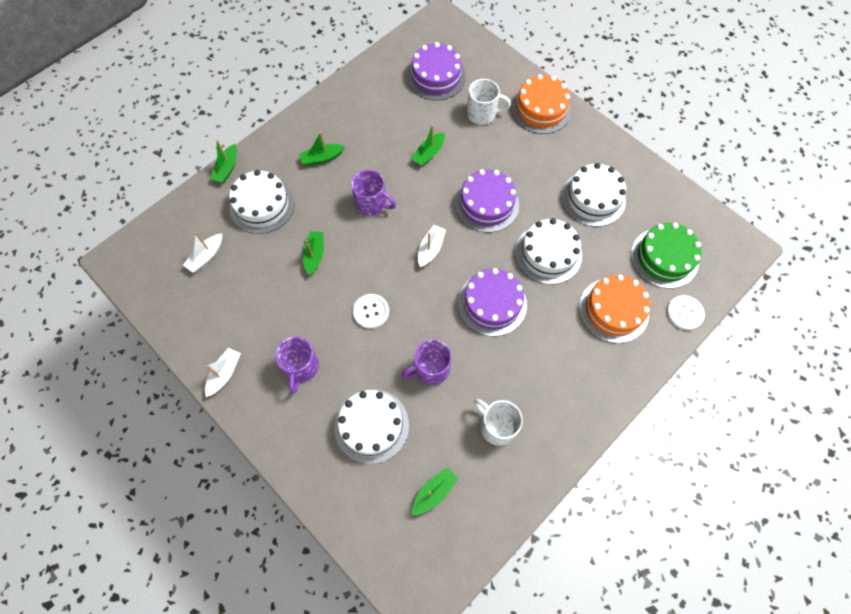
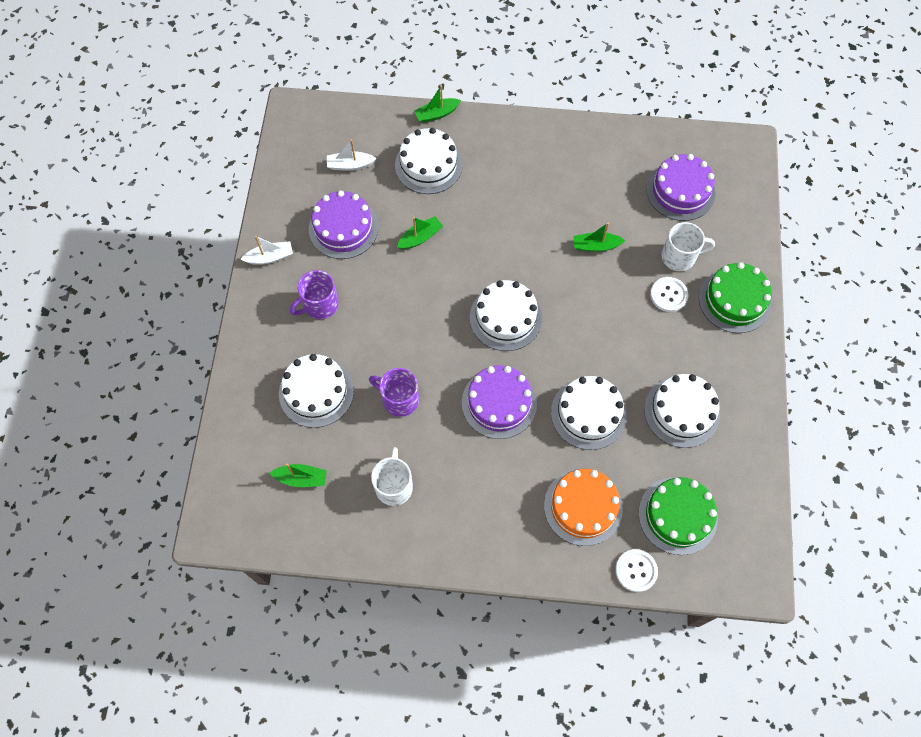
camera: 50 degrees right, 0 degrees up
green boat [299,132,345,166] -> none
purple mug [351,170,396,216] -> none
white button [353,294,389,329] -> white button moved to [650,277,688,312]
white boat [418,225,446,267] -> white cake [470,280,542,351]
purple cake [455,169,519,233] -> purple cake moved to [309,190,378,259]
white mug [467,79,511,125] -> white mug turned 60 degrees counterclockwise [662,222,715,271]
orange cake [511,74,571,134] -> green cake [699,262,772,333]

